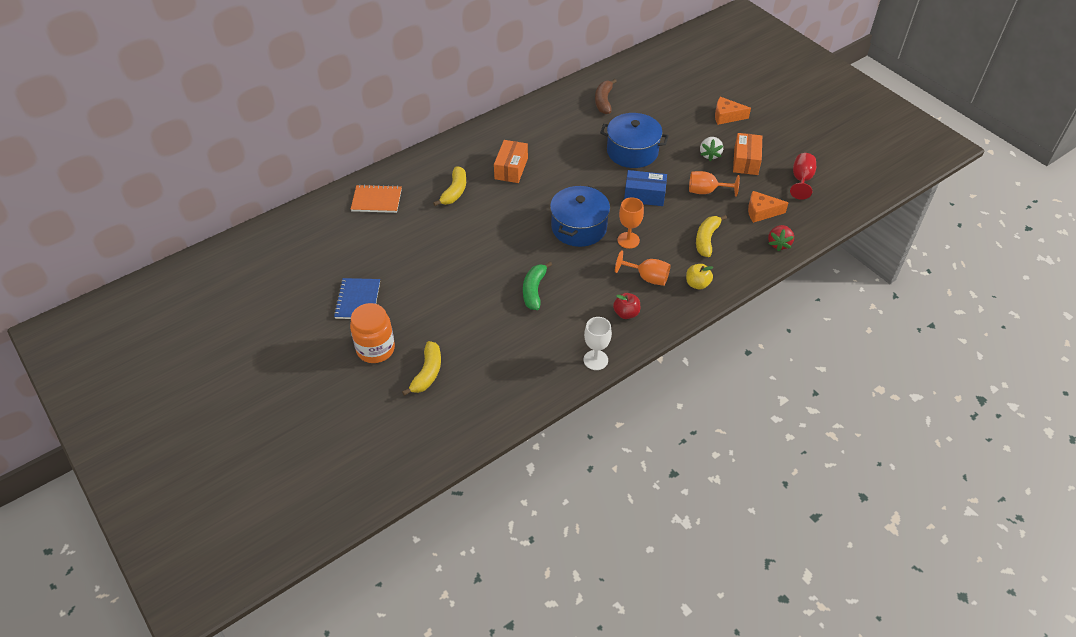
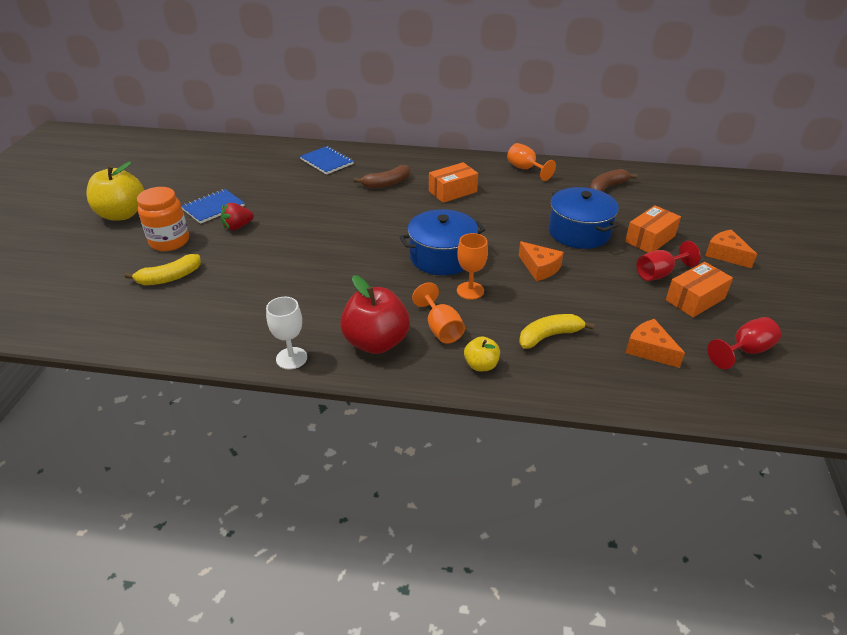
camera: 45 degrees right, 10 degrees down
orange notebook [351,184,402,213] -> blue notebook [300,146,354,175]
yellow banana [433,166,466,206] -> brown banana [354,165,410,188]
green banana [523,262,552,310] -> none
red apple [613,293,640,319] -> red apple [340,275,410,354], size x1.96
blue box [624,170,667,206] -> orange cheese [519,241,564,281]
orange goblet [689,171,740,197] -> orange goblet moved to [507,143,556,181]
white strawberry [700,137,723,161] -> red goblet [636,241,701,281]
red strawberry [768,225,794,251] -> red strawberry moved to [221,203,254,230]
none -> yellow apple [86,162,144,220]
none -> orange box [625,205,681,253]

